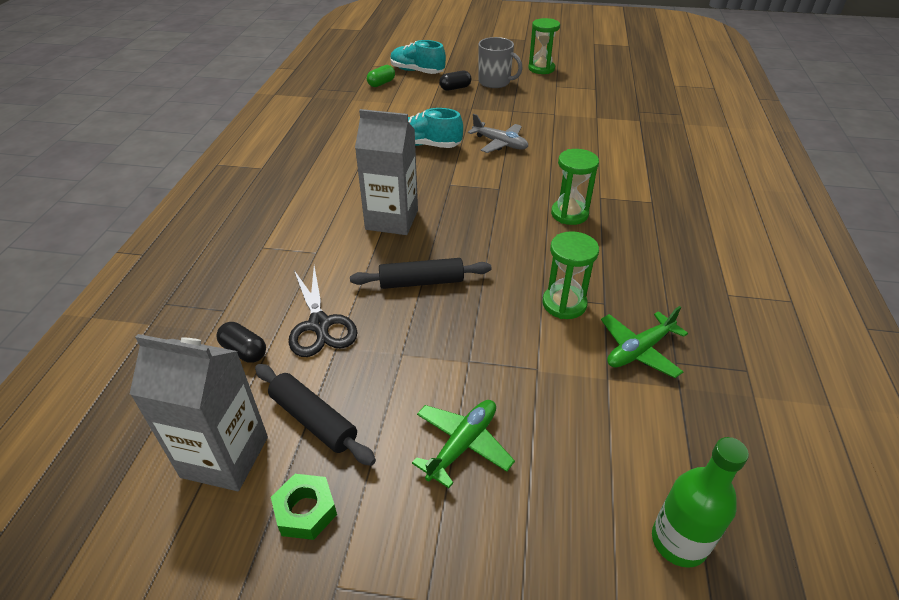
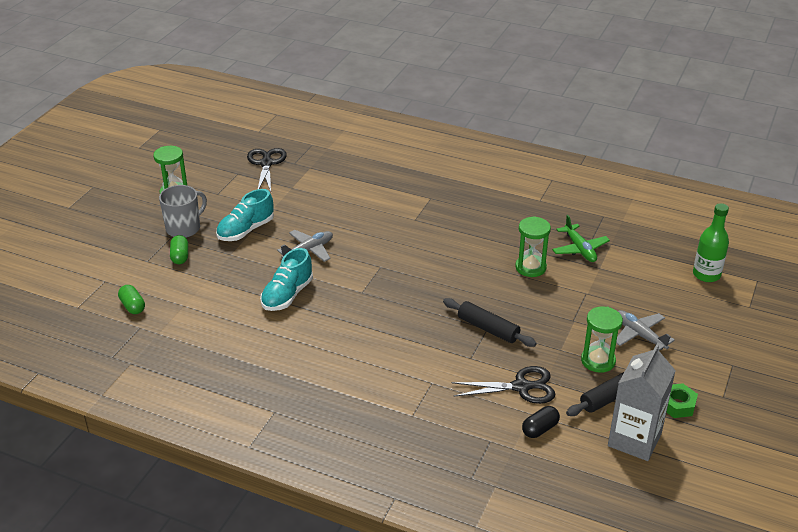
camera: 75 degrees left, 5 degrees down
black rolling pin [350,258,491,289] -> black rolling pin turned 60 degrees counterclockwise [443,298,537,347]
grey carton [355,109,418,235] -> none
turquoise shoe [390,40,446,74] -> turquoise shoe moved to [216,189,274,241]
green plane [412,400,515,488] -> grey plane [616,310,675,350]
black capsule [439,71,471,91] -> green capsule [170,235,188,264]
green hourglass [551,149,599,225] -> green hourglass moved to [581,306,623,373]
none -> black scissors [247,148,287,192]

